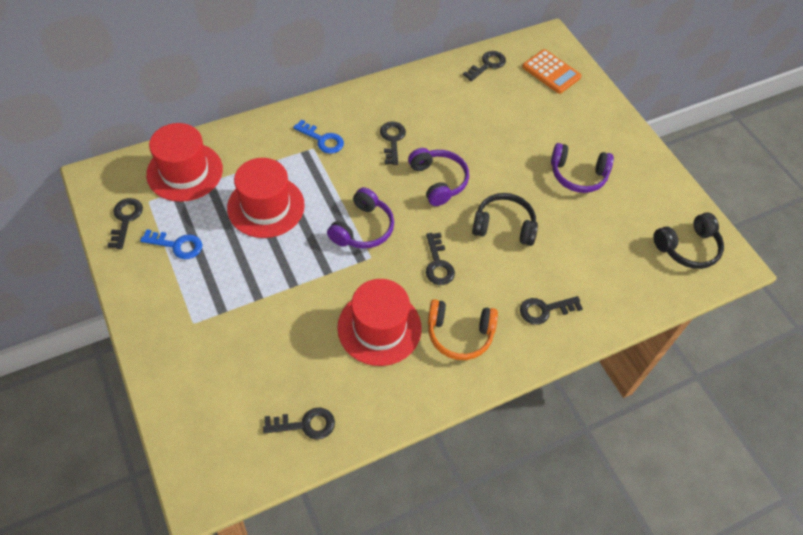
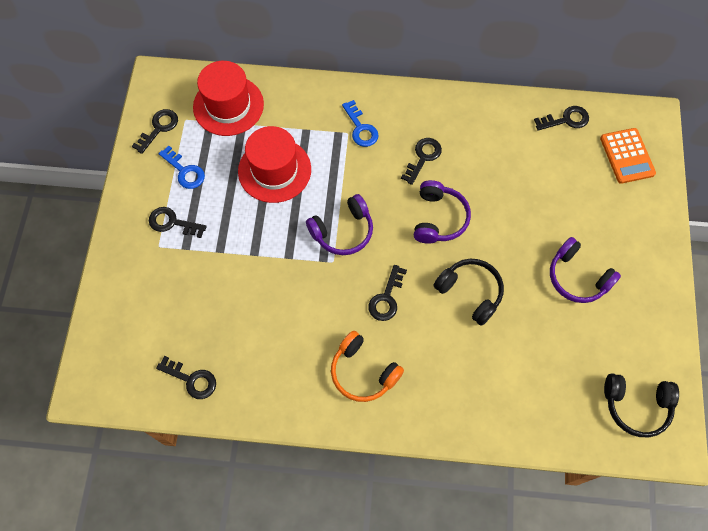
camera: 35 degrees right, 10 degrees up
red hat [337,279,421,366] -> none
black key [520,296,583,325] -> black key moved to [149,207,207,238]

